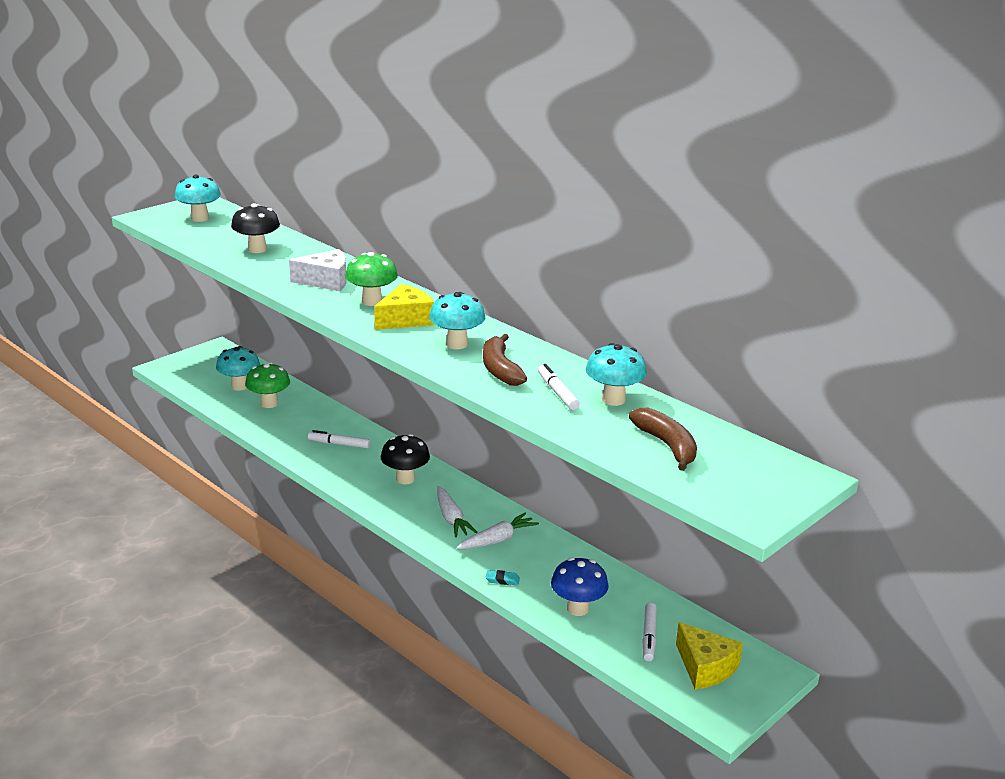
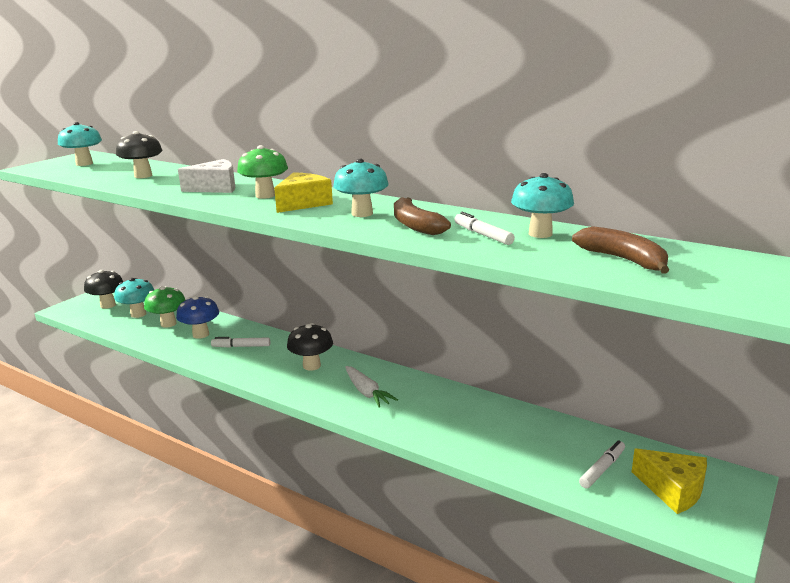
camera: 10 degrees left, 5 degrees down
white carrot [457,513,539,549] -> none
turquoise eraser [486,570,520,585] -> none
blue mushroom [551,557,609,616] -> blue mushroom moved to [176,296,219,339]
white marker [642,603,657,661] -> white marker turned 135 degrees counterclockwise [579,440,625,488]
none -> black mushroom [84,270,123,309]

